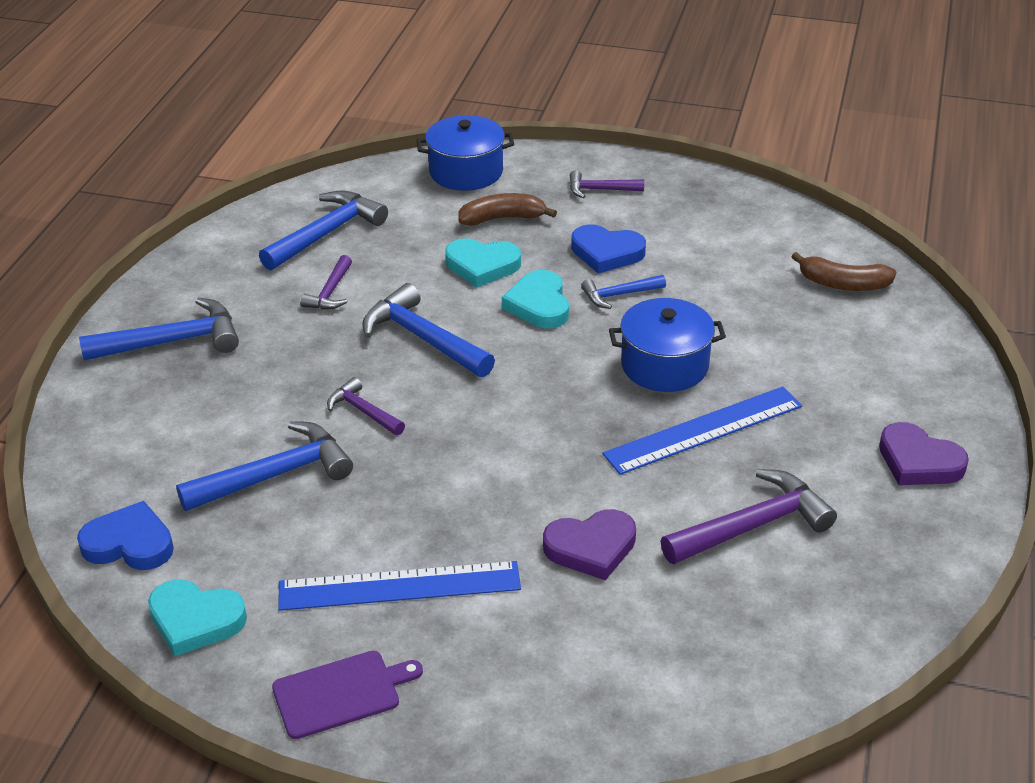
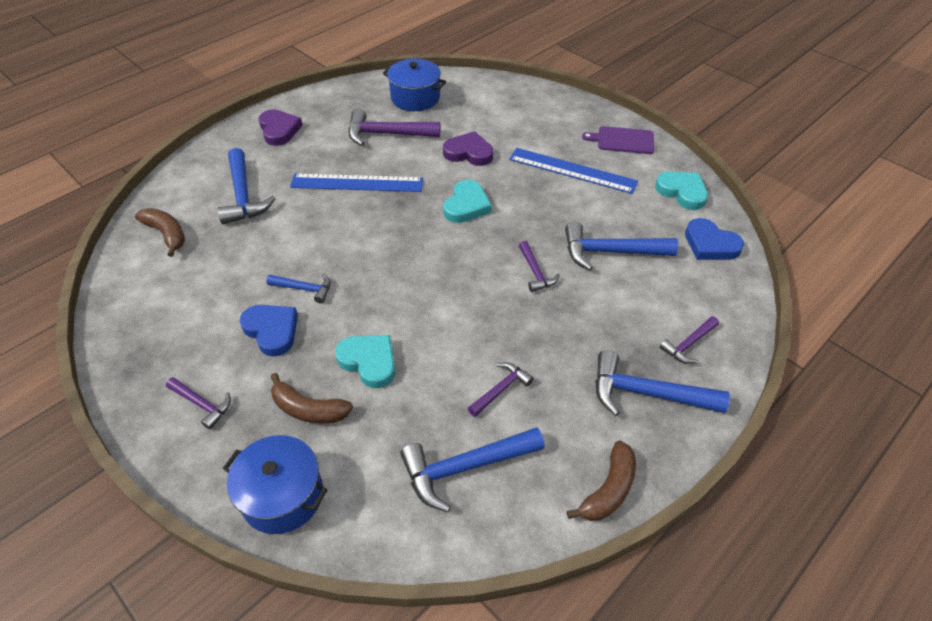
camera: 150 degrees left, 10 degrees up
blue hammer [362,283,495,377] -> blue hammer moved to [218,148,276,224]
turquoise heart [502,270,569,328] -> turquoise heart moved to [443,180,492,223]
blue pot [609,298,726,392] -> blue pot moved to [383,58,446,111]
none -> brown banana [567,440,636,521]
none -> purple hammer [659,316,719,364]

